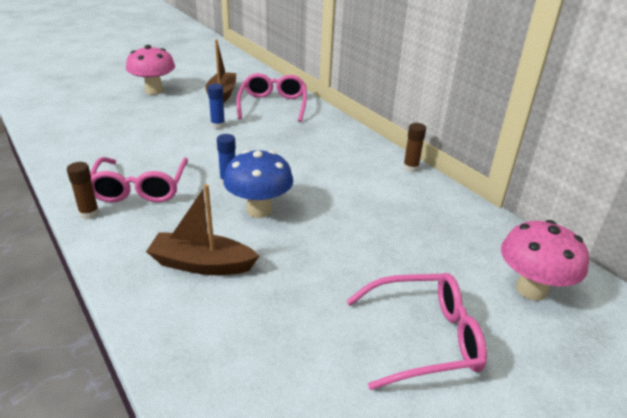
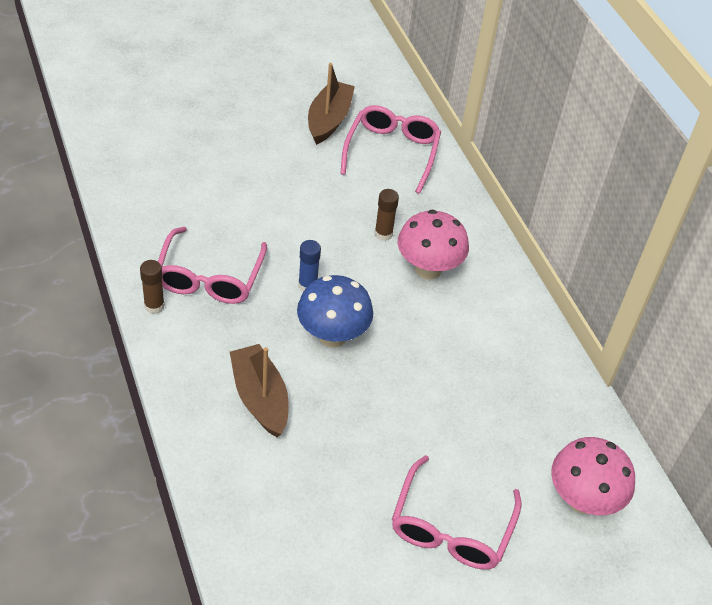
camera: 10 degrees right, 15 degrees up
pink mushroom [126,45,175,95] -> pink mushroom moved to [398,210,469,280]
brown boat [146,184,259,275] -> brown boat turned 45 degrees clockwise [230,344,289,437]
blue glue stick [208,84,225,129] -> none
pink glasses [347,273,487,390] -> pink glasses turned 105 degrees clockwise [392,455,522,570]
brown glue stick [403,123,426,172] -> brown glue stick moved to [375,189,399,241]

